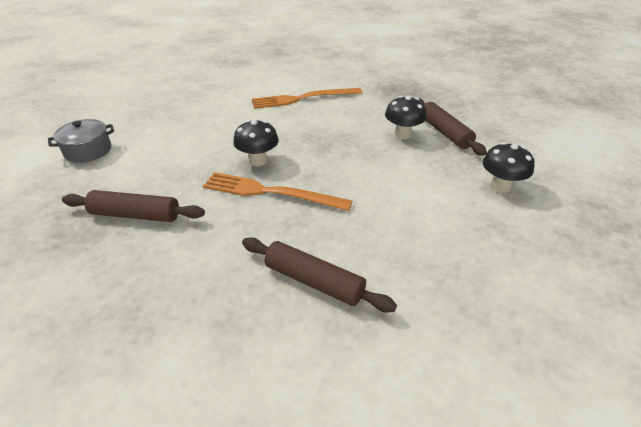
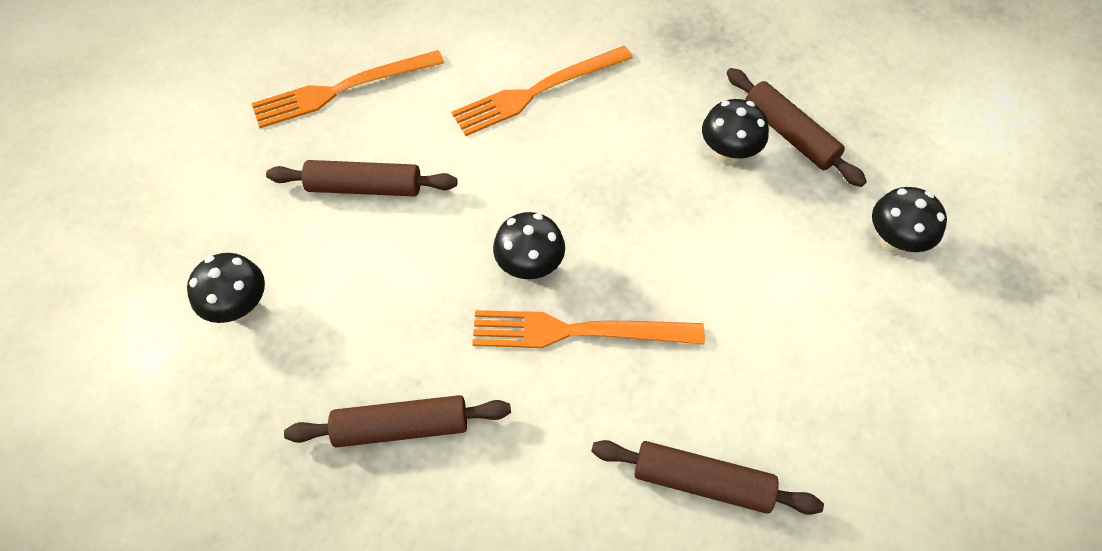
camera: 15 degrees left, 20 degrees up
grey pot [48,119,114,163] -> black mushroom [187,253,265,323]
none -> orange fork [252,50,444,128]
none -> brown rolling pin [266,160,457,197]

